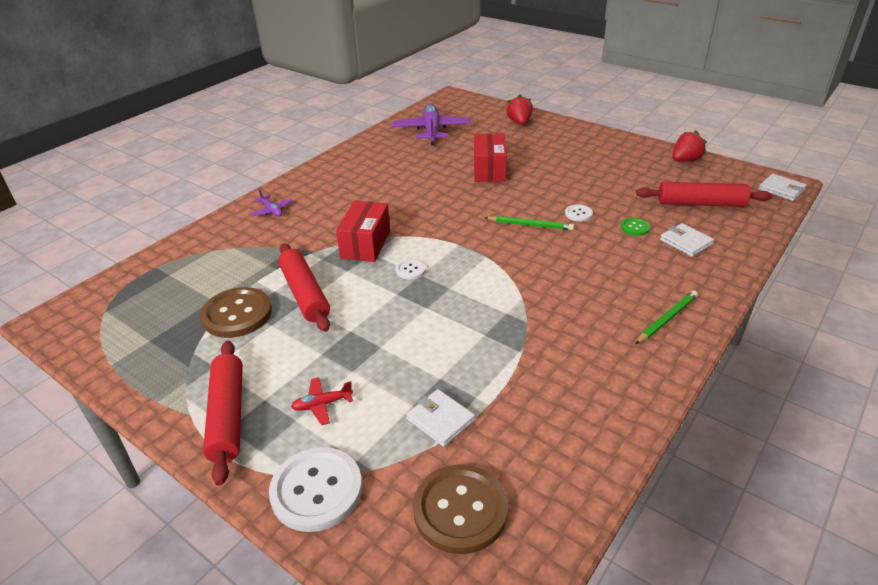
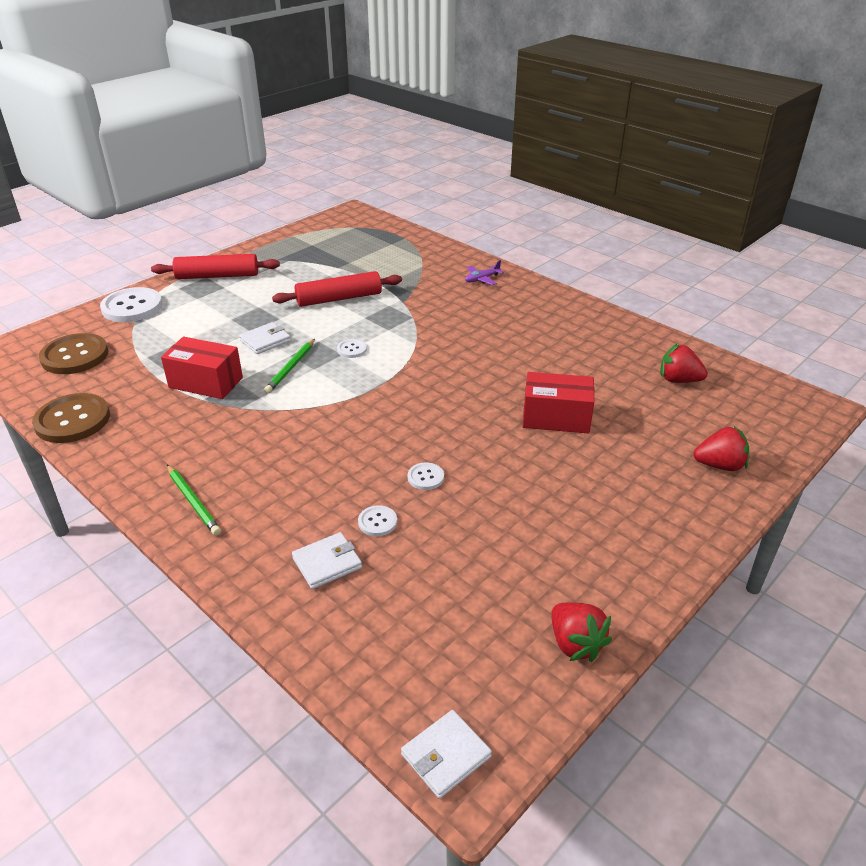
camera: 95 degrees right, 0 degrees up
brown button [200,287,272,338] -> brown button moved to [32,393,110,443]
red plane [291,377,353,425] -> none
red box [336,201,390,262] -> red box moved to [161,337,243,399]
purple plane [392,104,471,145] -> red strawberry [660,344,708,383]
white wallet [406,389,475,447] -> white wallet moved to [239,322,291,354]
green pencil [485,216,574,230] -> green pencil moved to [264,339,315,393]
green button [621,218,650,236] -> white button [358,505,397,536]
red rolling pin [636,182,773,207] -> none

